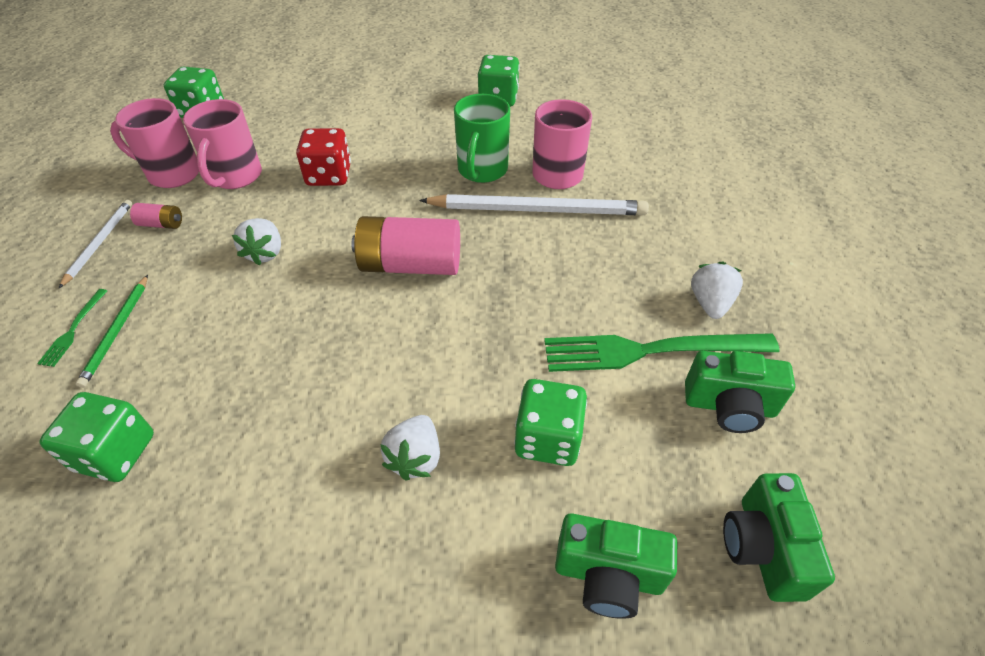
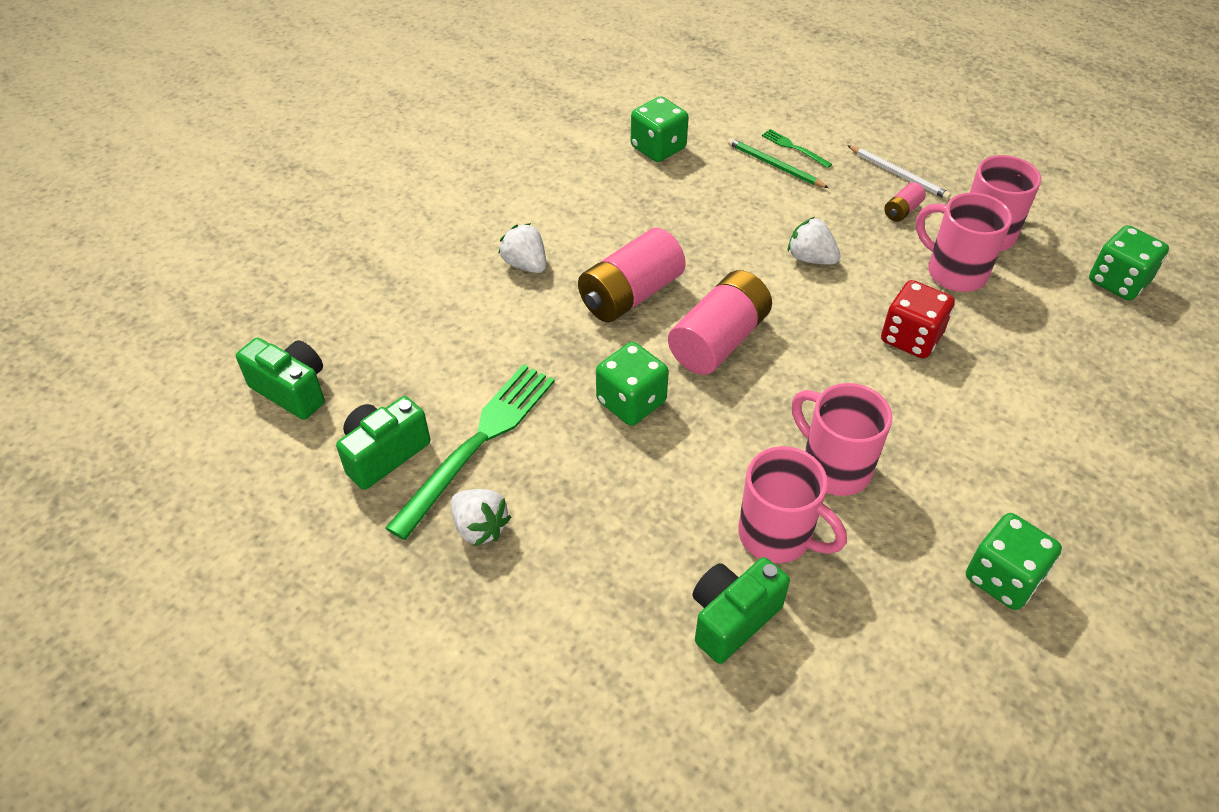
camera: 125 degrees right, 0 degrees up
white pencil [419,194,649,215] -> none
green mug [454,94,510,183] -> pink mug [792,383,892,496]
green dice [514,379,587,466] -> green dice moved to [596,342,669,426]
green camera [555,513,677,619] -> green camera moved to [693,557,790,664]
none -> pink battery [578,228,686,322]

